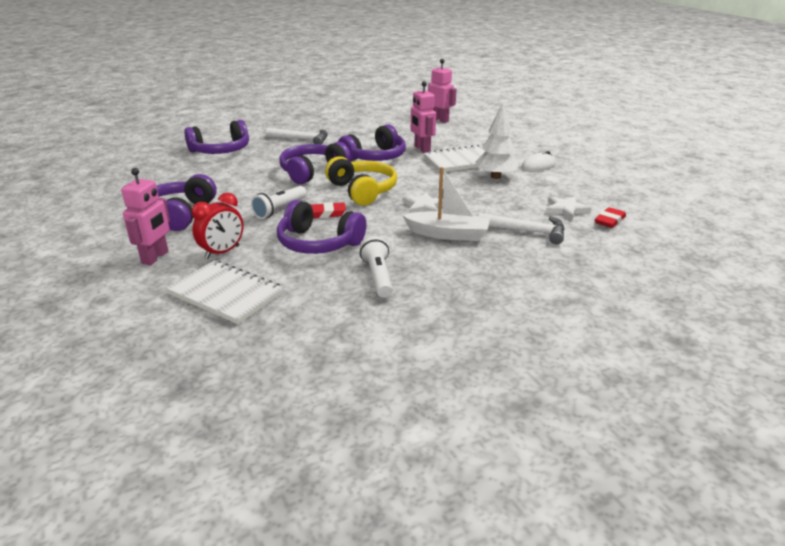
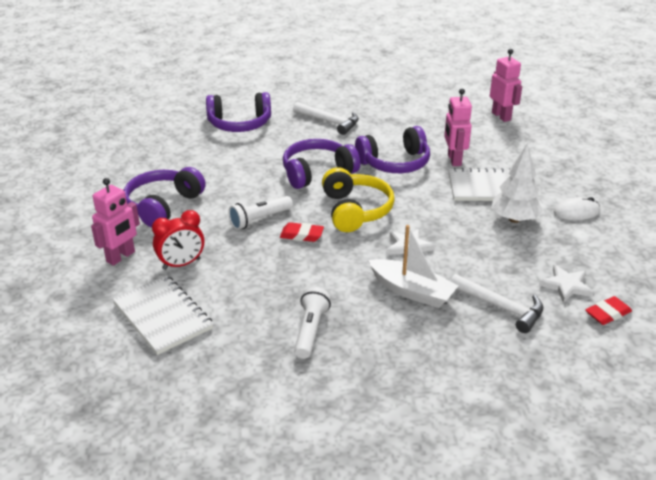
camera: 20 degrees right, 5 degrees up
purple headphones [277,200,366,254] -> none

